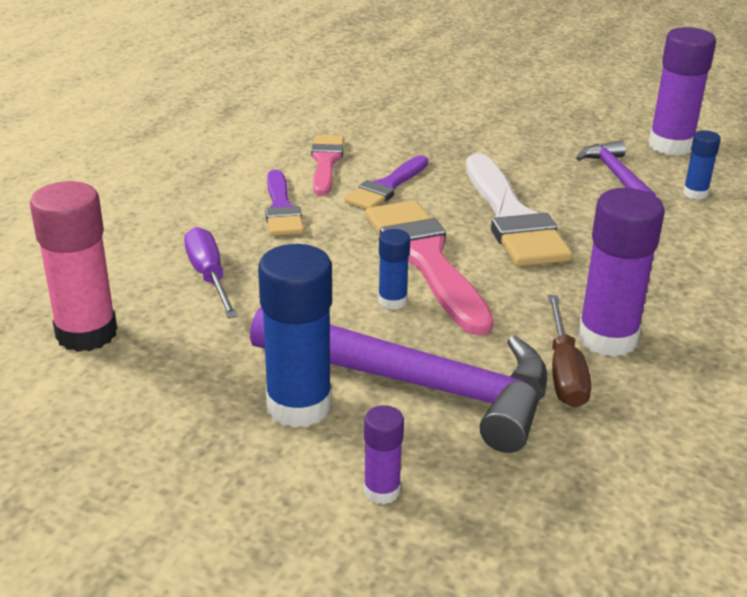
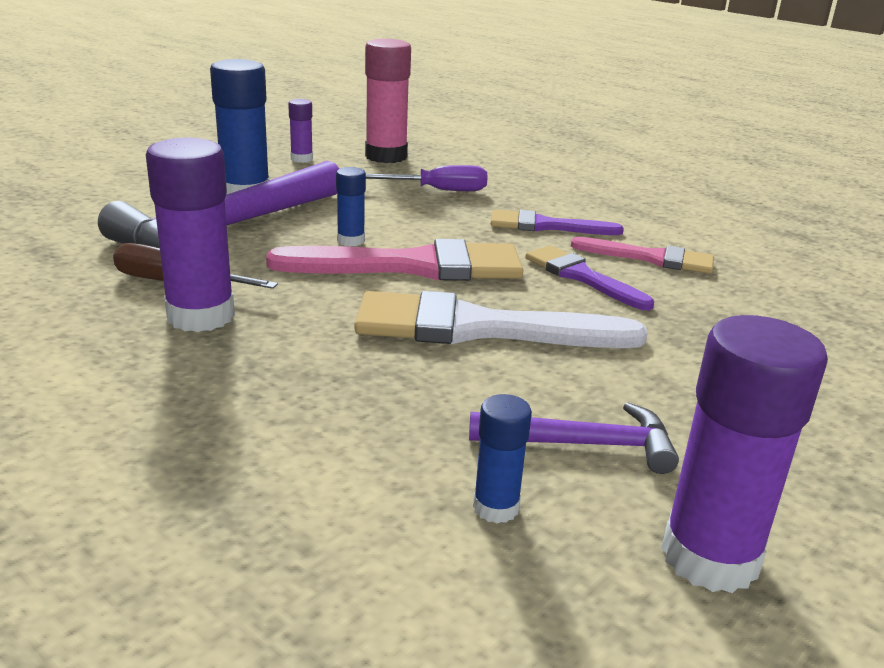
camera: 105 degrees right, 5 degrees down
purple glue stick [364,405,404,504] -> purple glue stick moved to [288,99,313,163]

